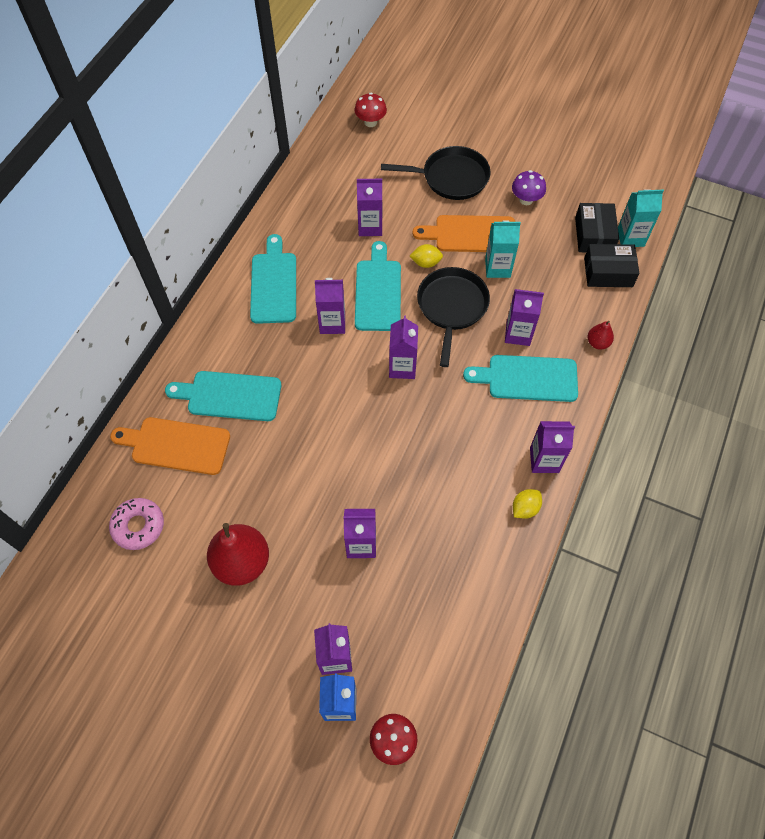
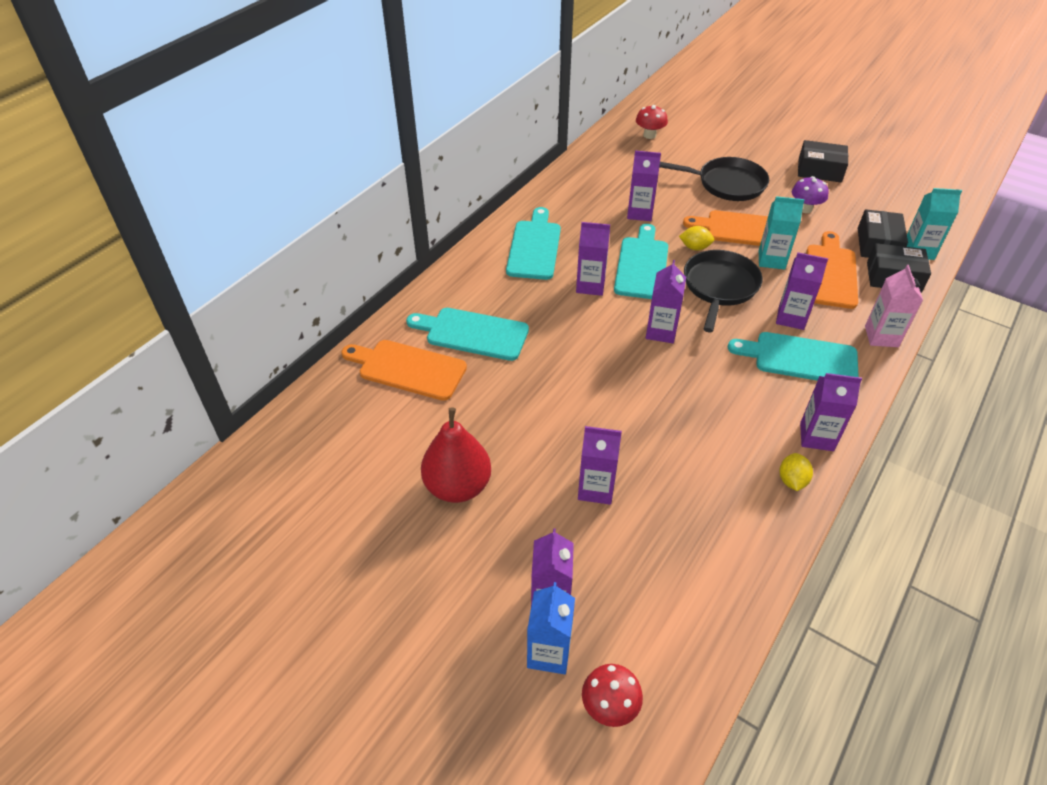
camera: 10 degrees right, 15 degrees down
pink donut [109,498,164,550] -> none
yellow lemon [513,489,542,519] -> yellow lemon turned 45 degrees counterclockwise [779,453,813,491]
red pear [588,321,614,349] -> pink carton [865,265,923,347]
none -> black box [798,140,848,182]
none -> orange cutting board [806,231,858,309]

